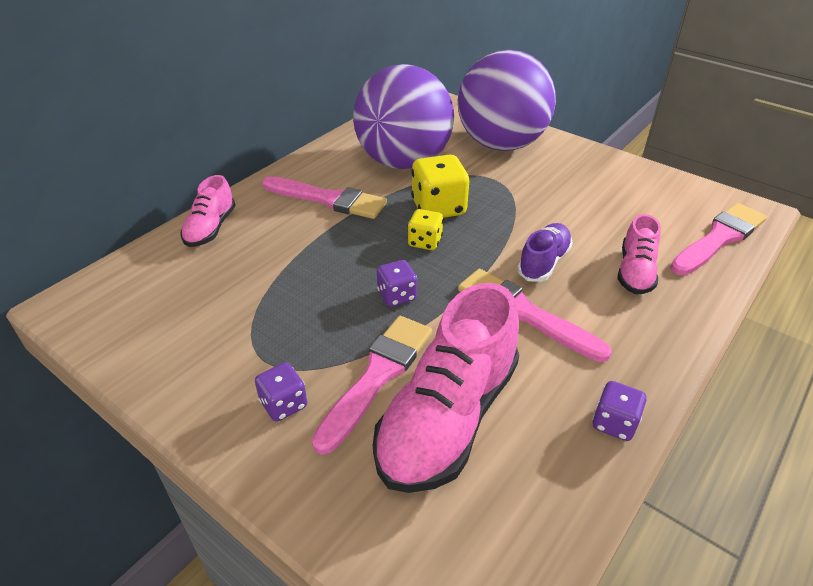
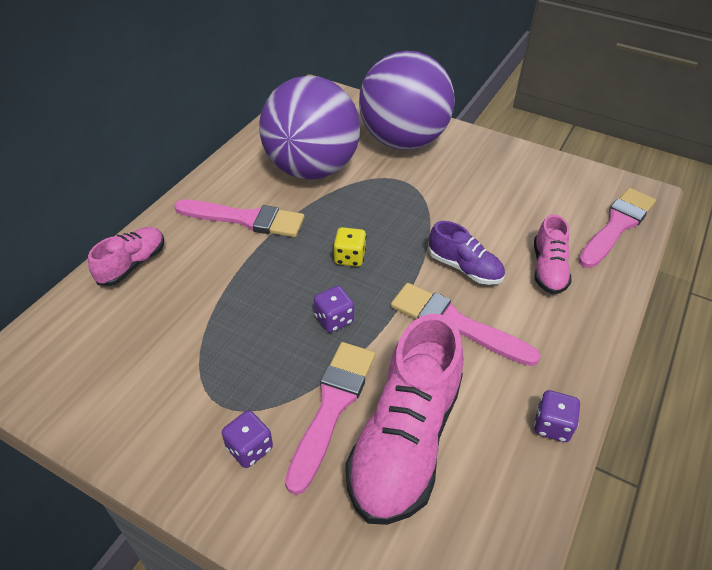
camera: 10 degrees left, 5 degrees up
pink shoe [181,175,236,247] -> pink shoe turned 150 degrees counterclockwise [88,227,164,286]
yellow dice [411,154,469,218] -> none
purple shoe [517,223,573,282] -> purple shoe turned 105 degrees clockwise [429,221,505,285]

